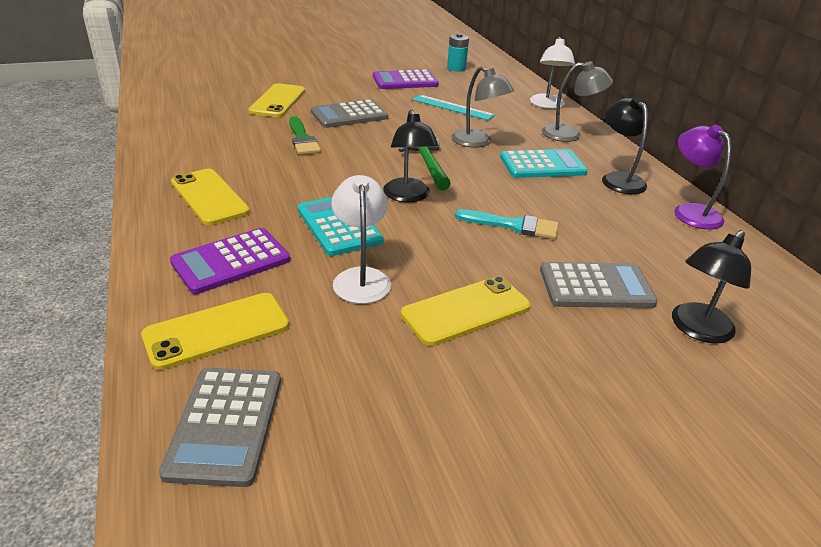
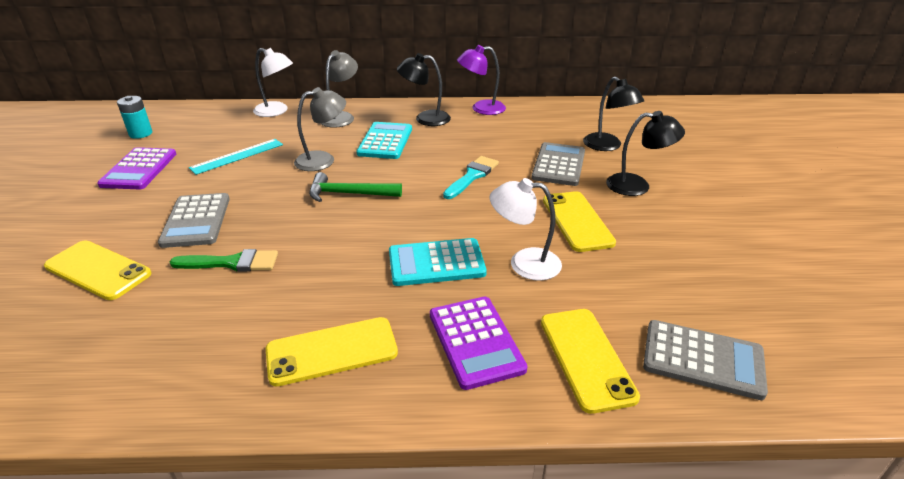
camera: 70 degrees left, 0 degrees up
black lamp [383,109,438,202] -> black lamp moved to [606,111,685,196]

